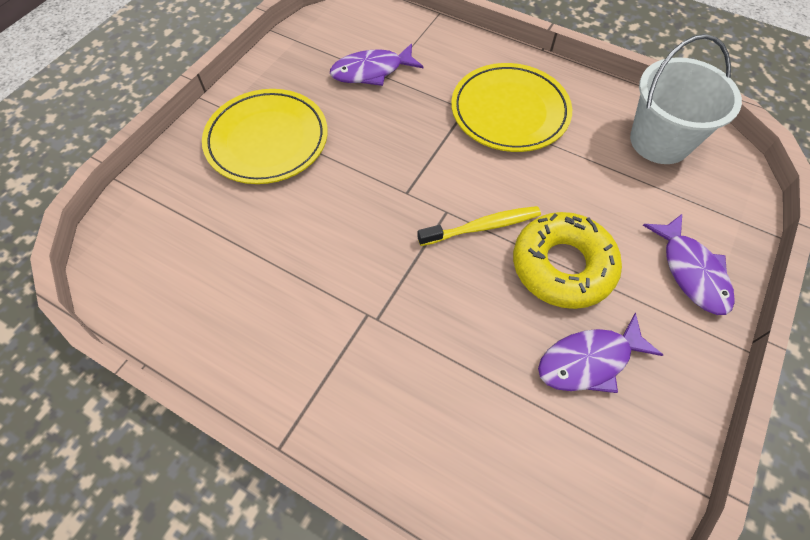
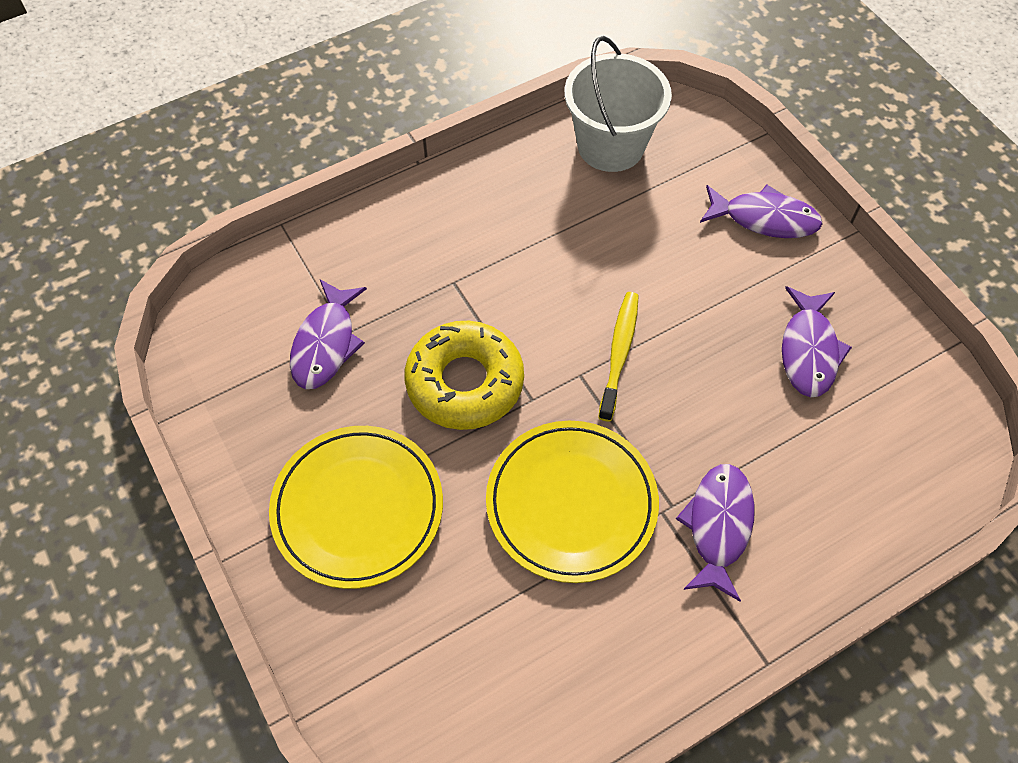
camera: 60 degrees left, 0 degrees up
yellow plate [451,63,572,152] -> yellow plate moved to [486,421,659,583]
yellow donut [513,212,622,309] -> yellow donut moved to [405,321,524,430]
none -> purple fish [676,464,755,602]

